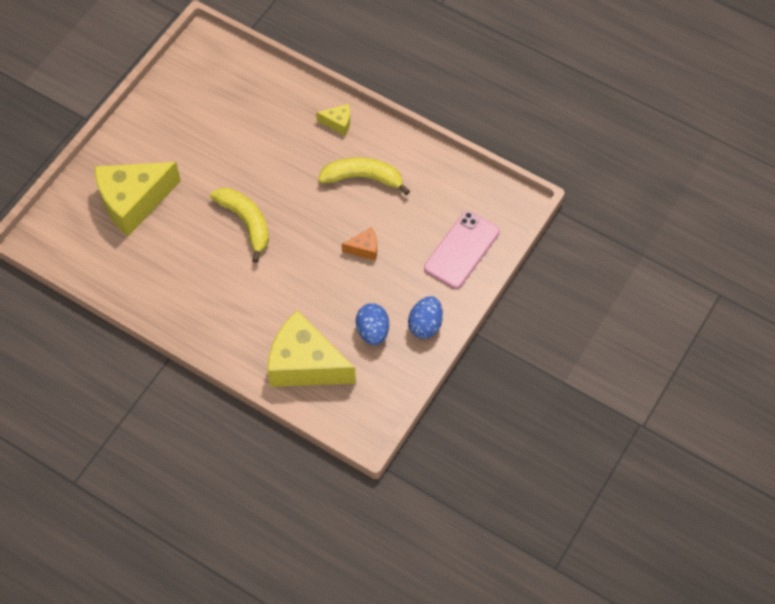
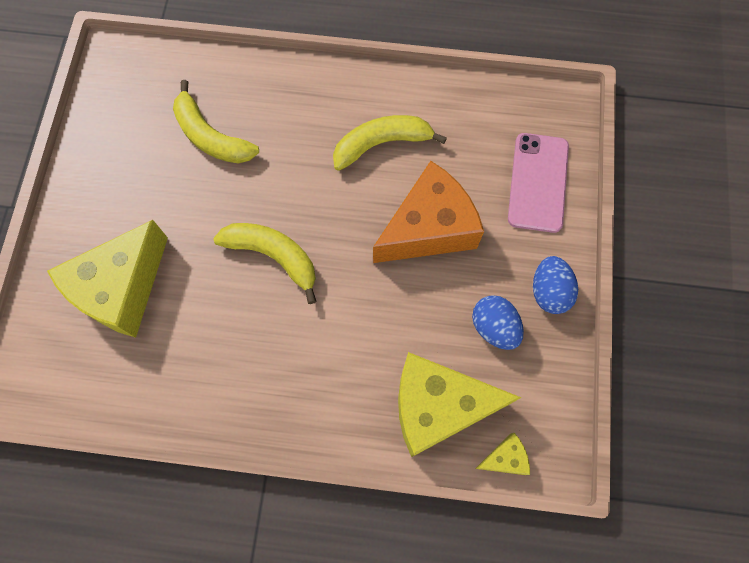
camera: 25 degrees left, 10 degrees up
yellow cheese [316,104,350,136] -> yellow cheese moved to [475,433,530,475]
orange cheese [342,227,377,261] -> orange cheese [373,161,484,263], size x2.32
none -> yellow banana [173,80,259,163]

